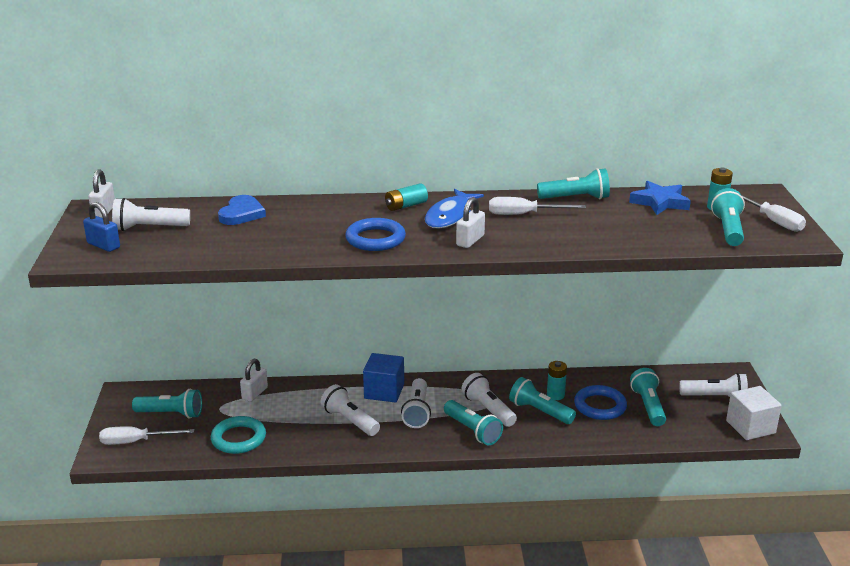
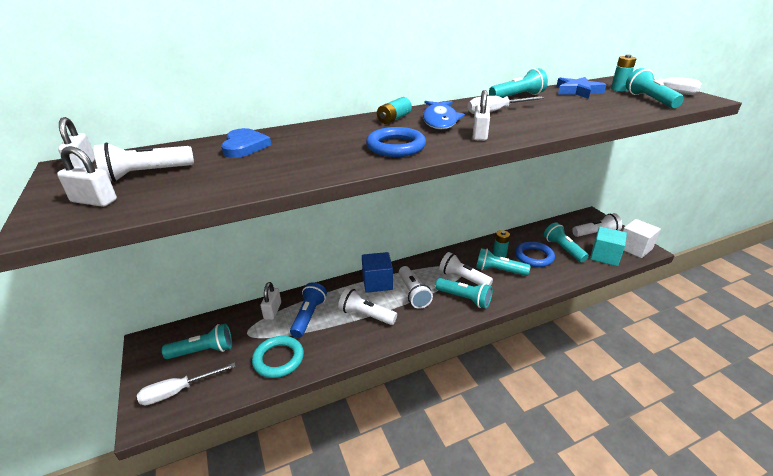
camera: 20 degrees left, 5 degrees up
blue padlock [83,202,120,252] -> white padlock [57,146,117,207]
none -> blue flashlight [290,282,327,338]
none -> turquoise cube [590,227,627,266]

